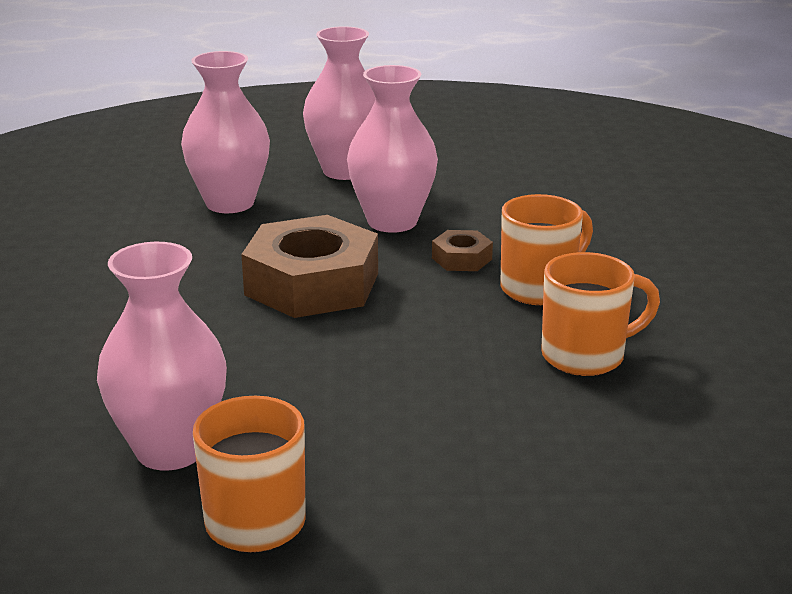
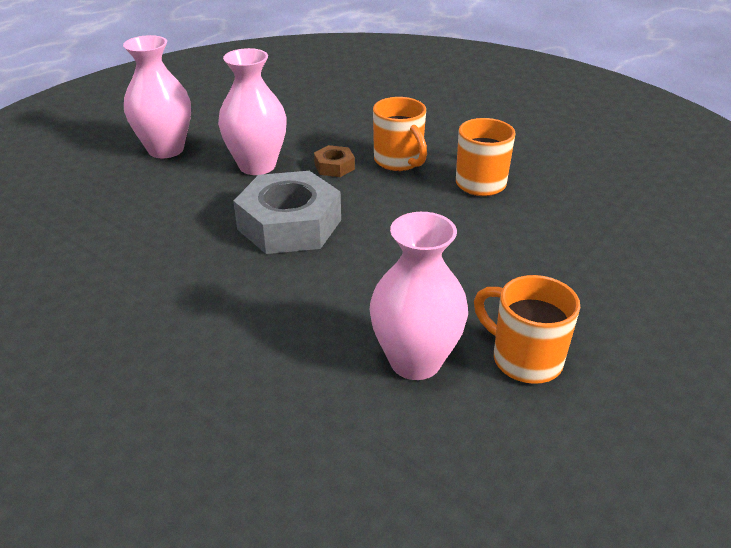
camera: 50 degrees left, 10 degrees up
pink vase [181,51,270,213] -> none
brown nut [241,215,378,318] -> grey nut [233,171,341,254]
orange mug [500,194,593,305] -> orange mug turned 150 degrees clockwise [373,97,427,171]

